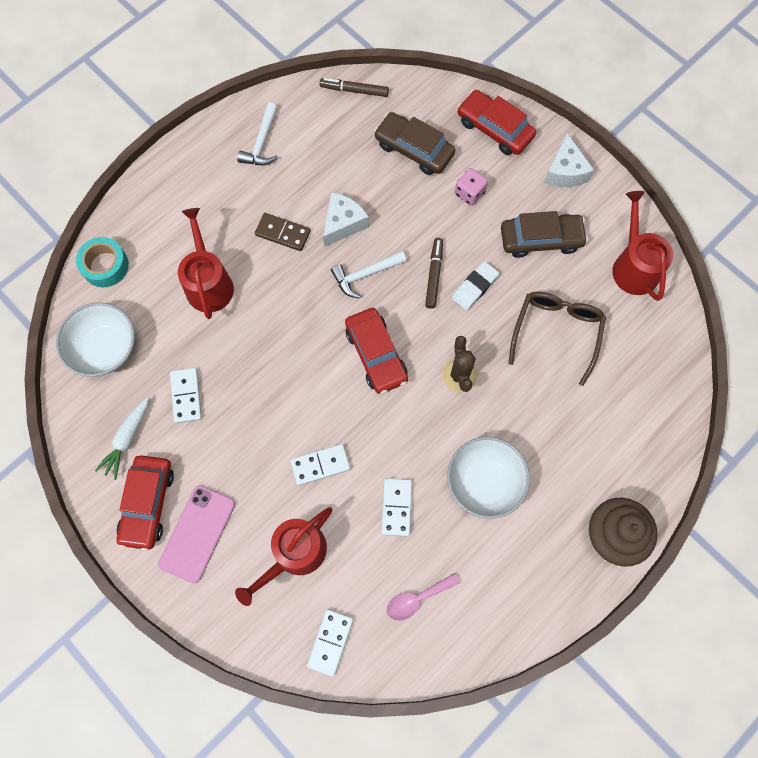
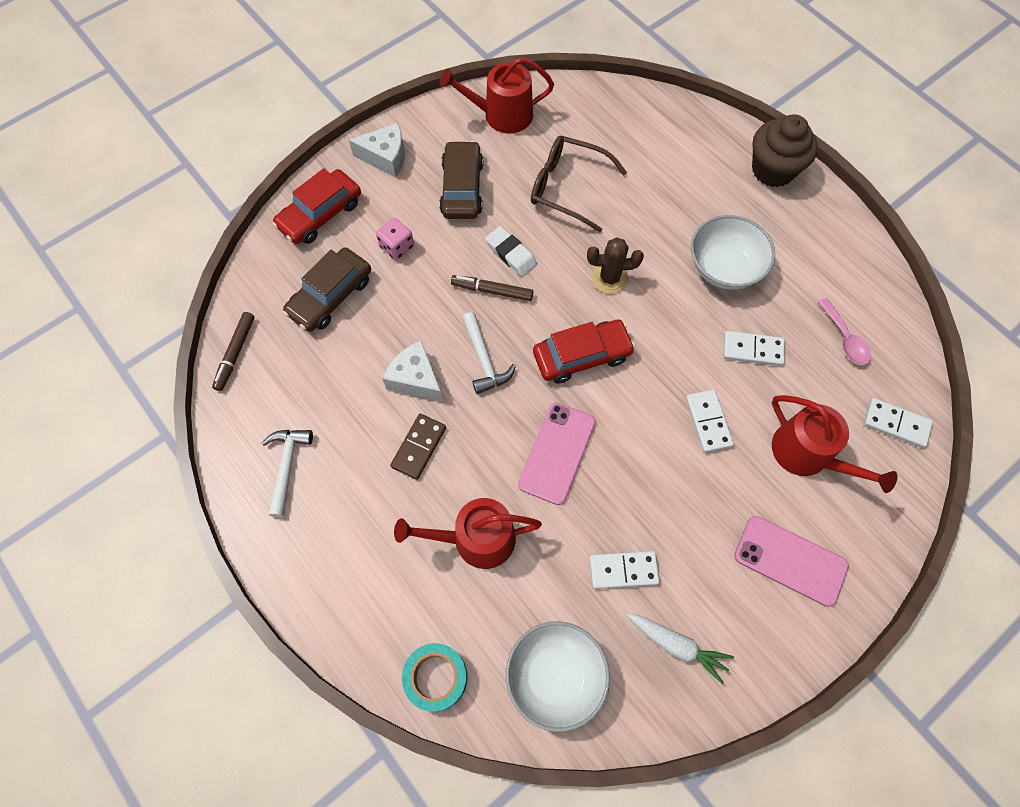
camera: 85 degrees left, 5 degrees down
red car [117,455,174,551] -> none
white hammer [237,102,278,165] -> white hammer turned 105 degrees counterclockwise [262,430,313,518]
none -> pink phone [518,403,596,505]

